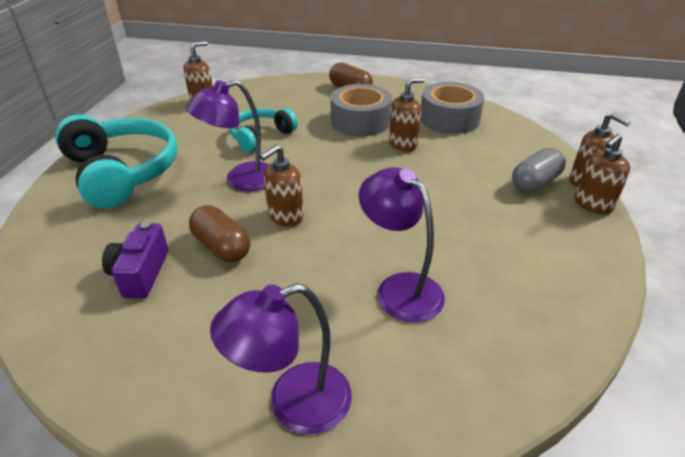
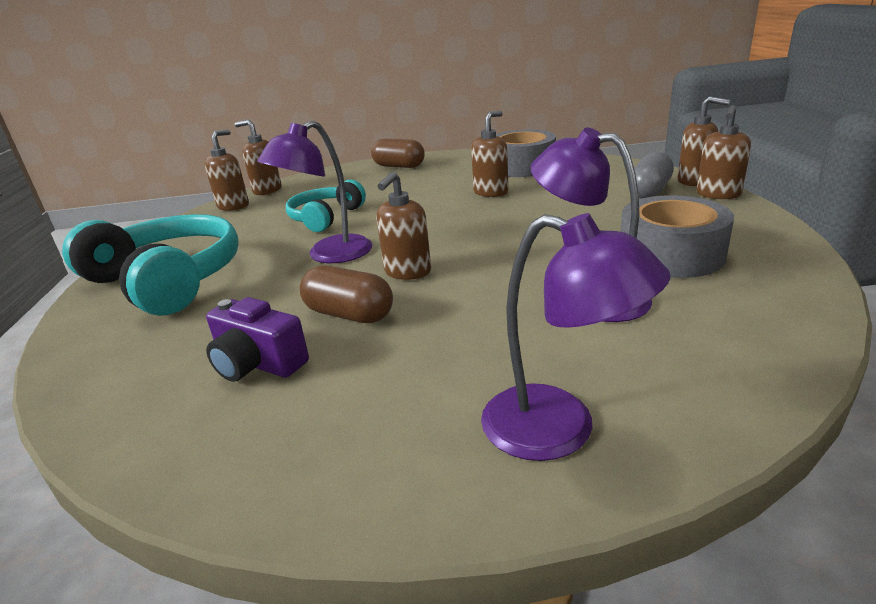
camera: 15 degrees left, 10 degrees down
purple camera [102,222,168,298] -> purple camera turned 45 degrees counterclockwise [206,297,309,382]
purple lamp [210,283,352,434] -> purple lamp turned 105 degrees counterclockwise [481,213,671,461]
grey tape [331,84,392,136] -> grey tape moved to [621,195,734,278]
none -> brown soap dispenser [235,119,282,195]

